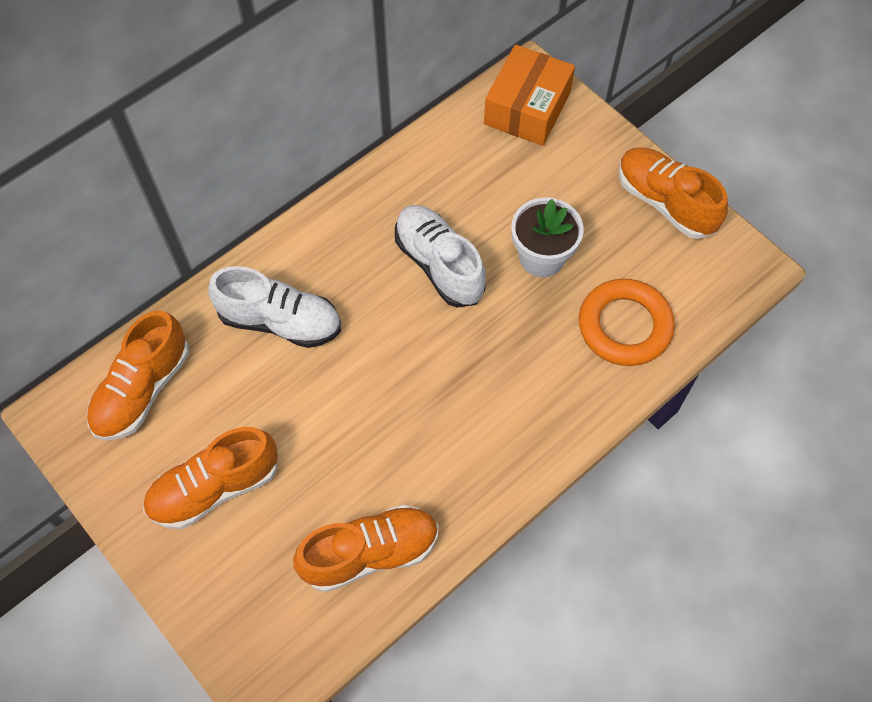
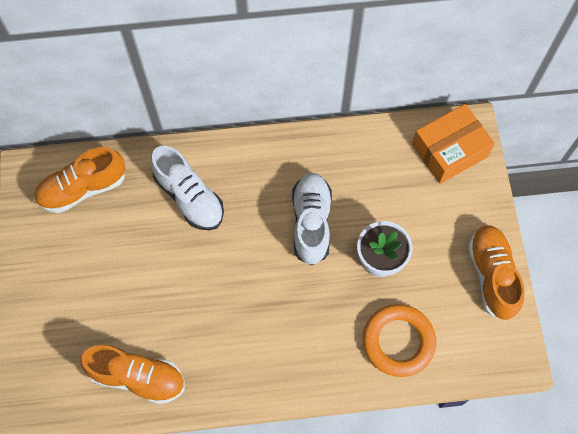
camera: 35 degrees right, 5 degrees up
orange shoe [143,427,278,529] -> none

